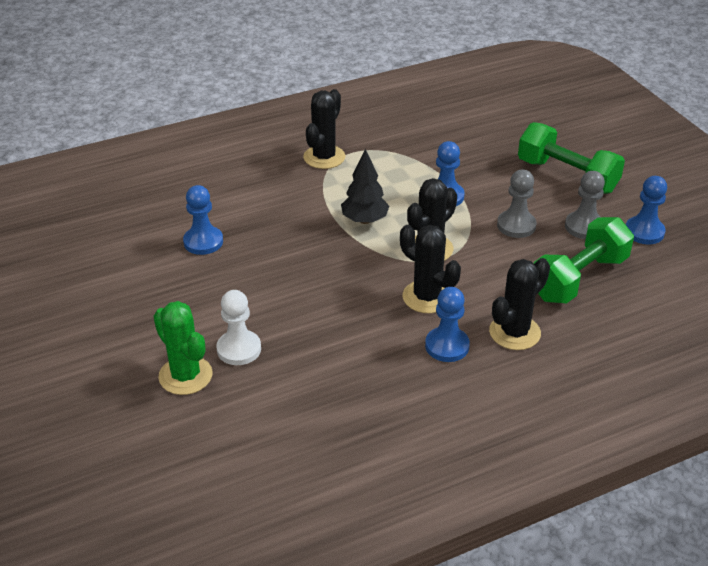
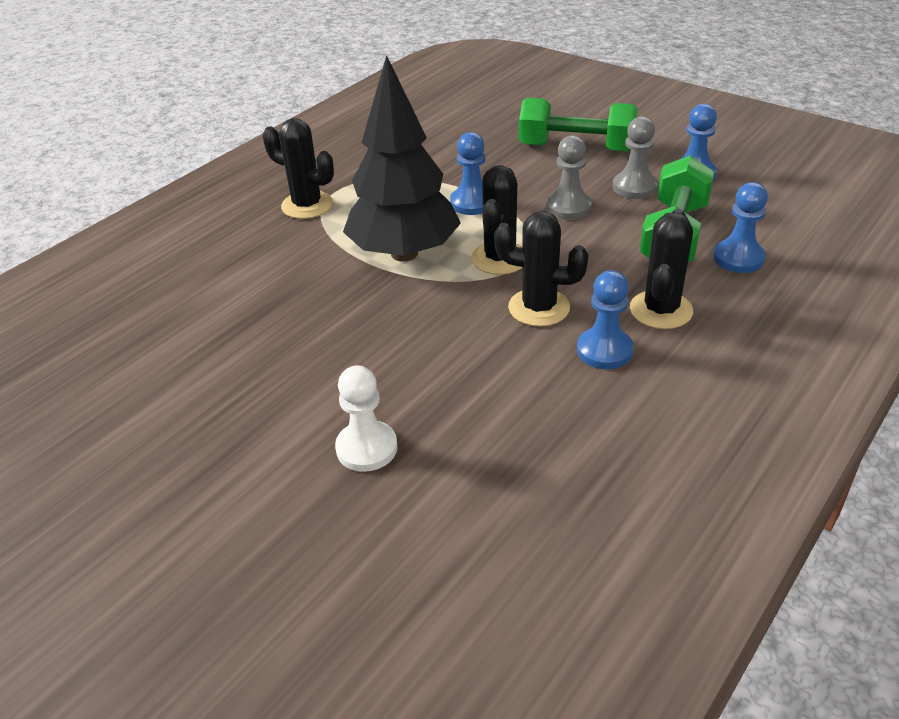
camera: 25 degrees left, 0 degrees up
green cactus [153,301,213,395] -> none
blue pawn [183,185,223,255] -> blue pawn moved to [713,182,768,273]
black cactus [303,89,345,169] -> black cactus turned 60 degrees counterclockwise [263,118,334,219]
black tree [341,149,389,224] -> black tree [343,55,461,262], size x1.90

